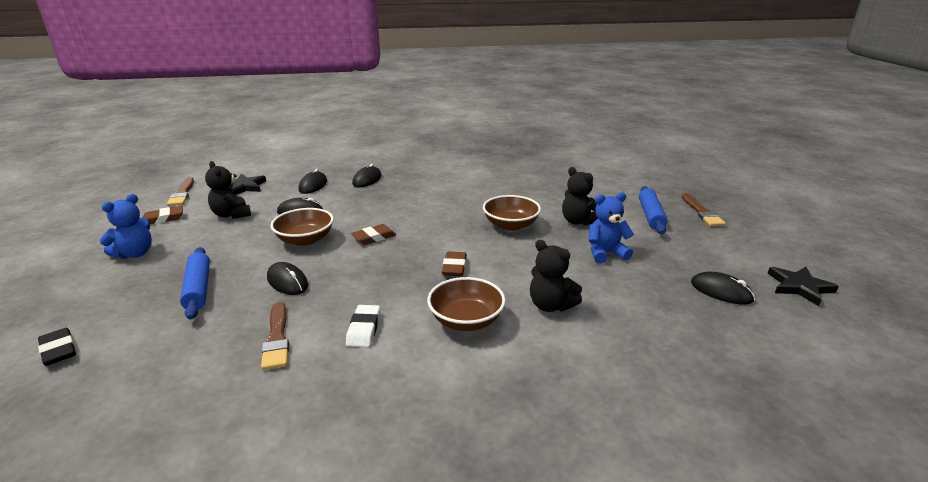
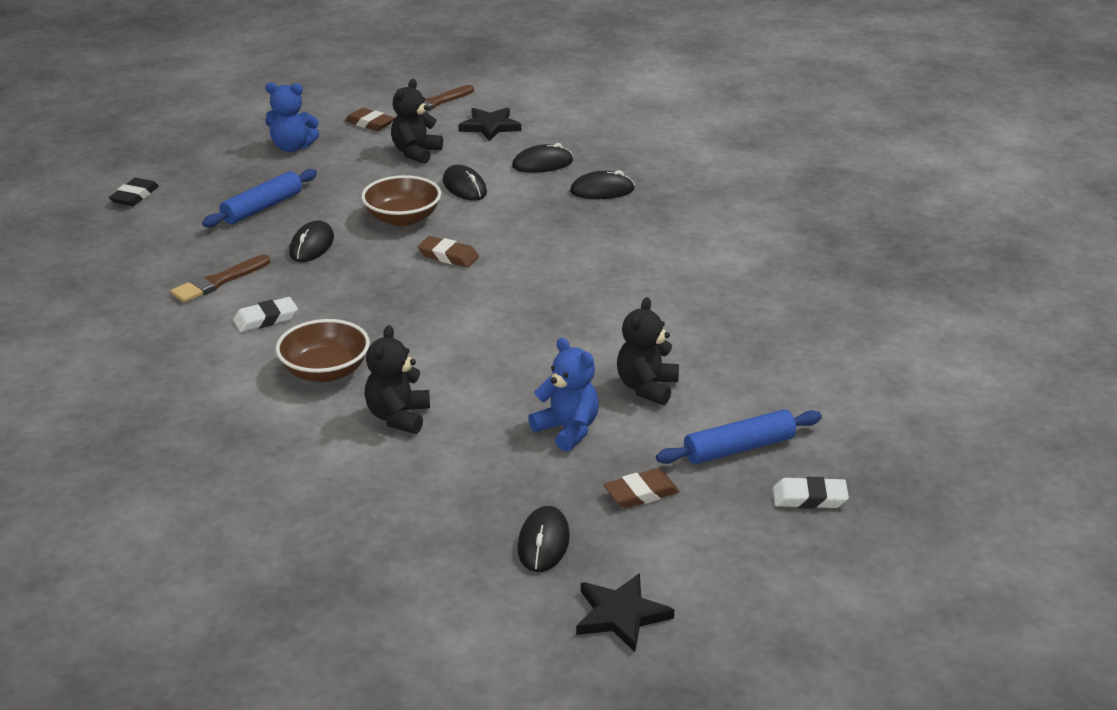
camera: 60 degrees right, 5 degrees up
brown eraser [442,251,467,276] -> brown eraser moved to [603,468,680,508]
brown bowl [483,195,541,231] -> none
brown brush [682,193,726,226] -> white eraser [773,477,849,509]

